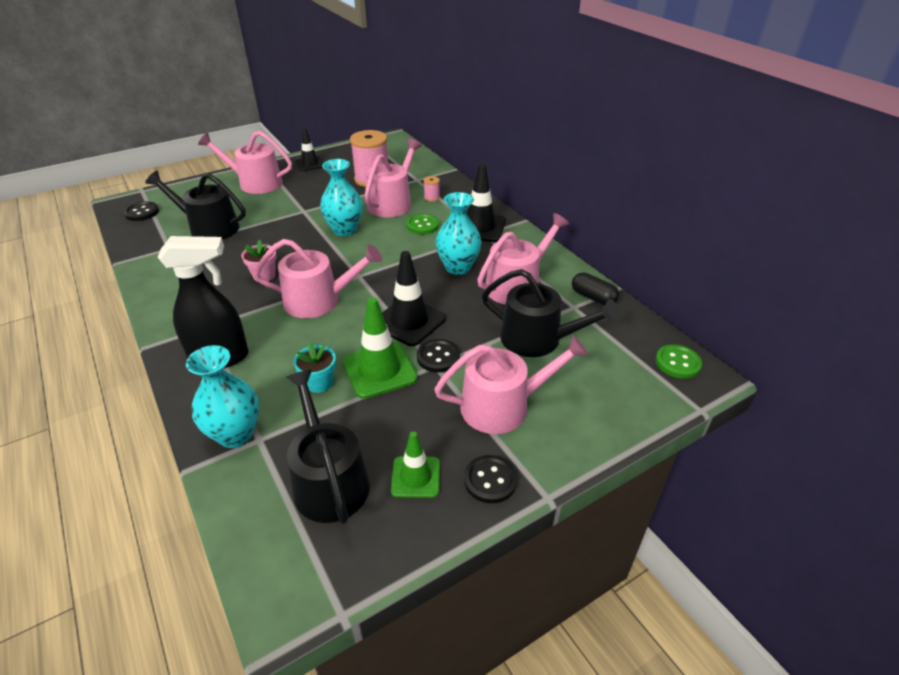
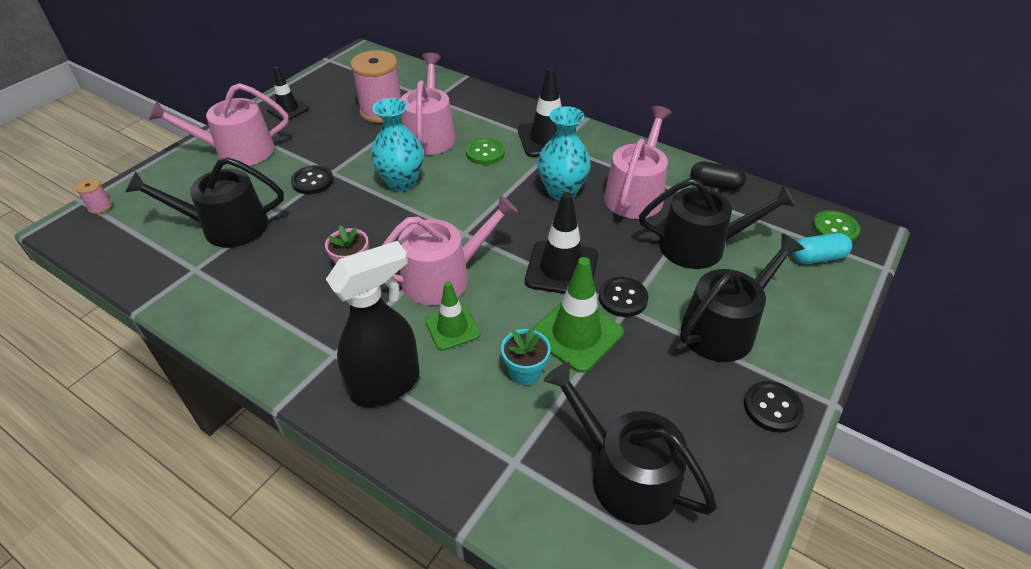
camera: 25 degrees left, 5 degrees up
black button [124,202,159,221] -> black button moved to [291,165,333,194]
turquoise vase [186,345,259,448] -> none
green traffic cone [391,431,440,498] -> green traffic cone moved to [425,281,480,351]
pink spool [423,176,440,202] -> pink spool moved to [75,178,112,214]
pink watering can [434,335,589,434] -> black watering can [680,233,804,362]
none -> turquoise capsule [792,233,852,264]

